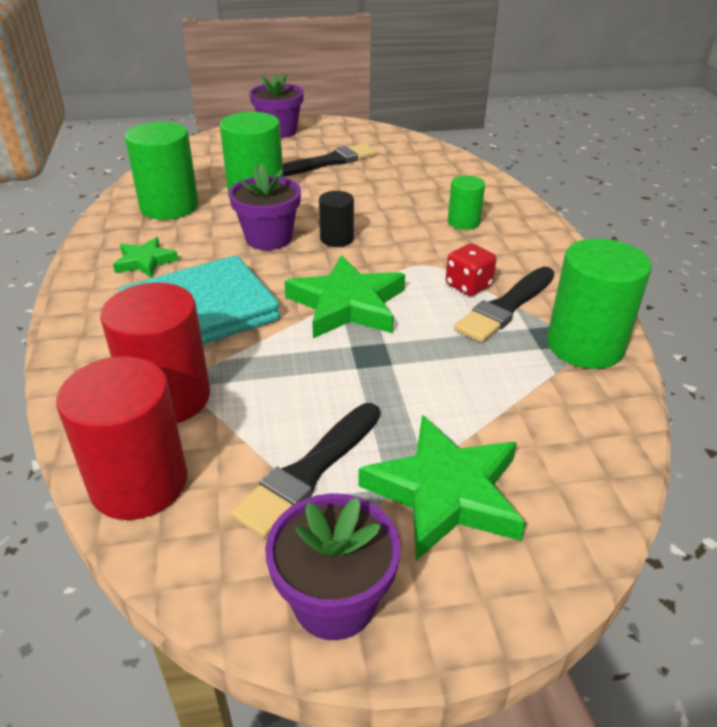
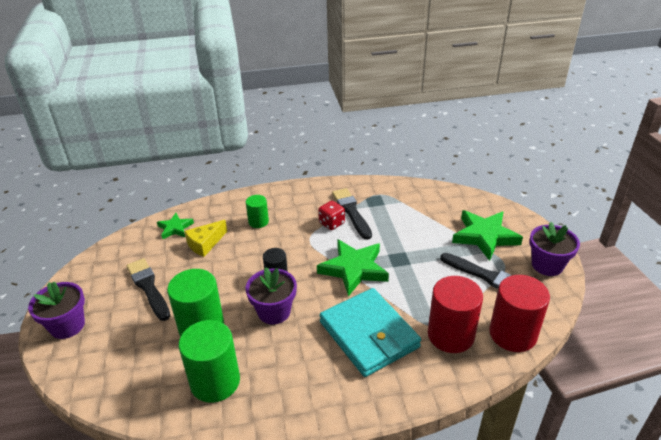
camera: 90 degrees left, 0 degrees up
green star [113,237,178,278] -> green star moved to [157,213,194,240]
black brush [454,267,555,343] -> black brush turned 150 degrees counterclockwise [332,188,372,240]
green cylinder [547,238,652,369] -> none
none -> yellow cheese [184,220,227,257]

